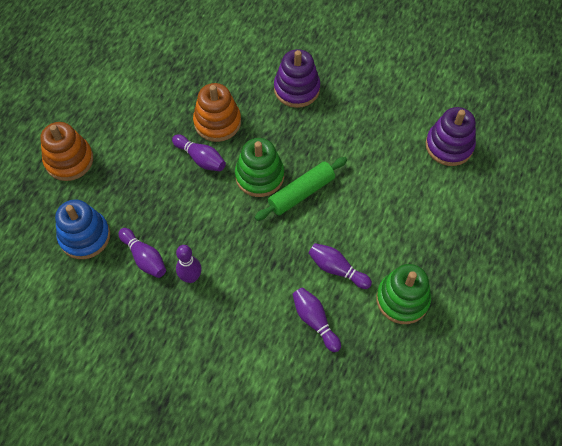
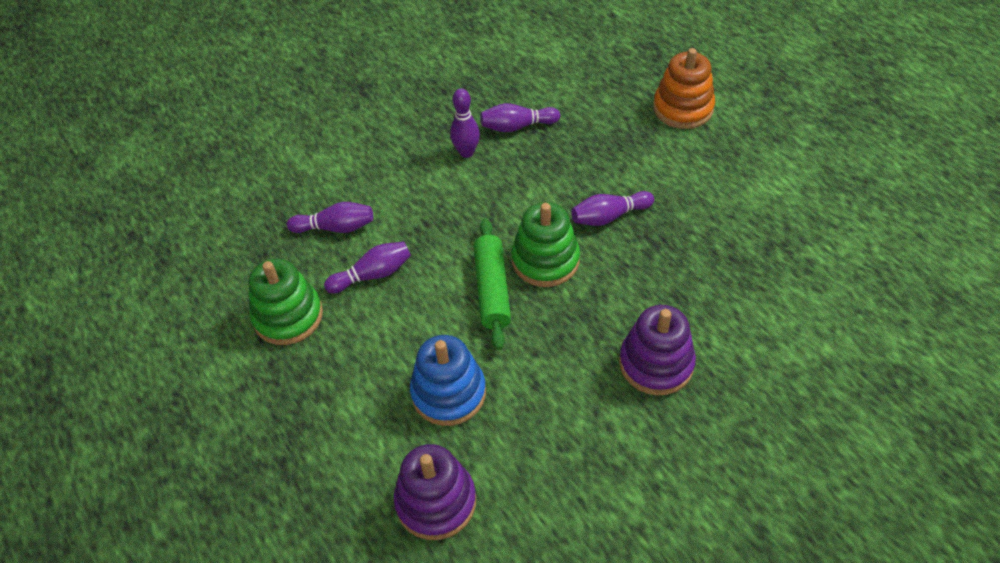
camera: 125 degrees right, 10 degrees down
blue stacking toy [55,199,110,259] -> blue stacking toy moved to [410,335,486,426]
orange stacking toy [193,83,241,142] -> none

